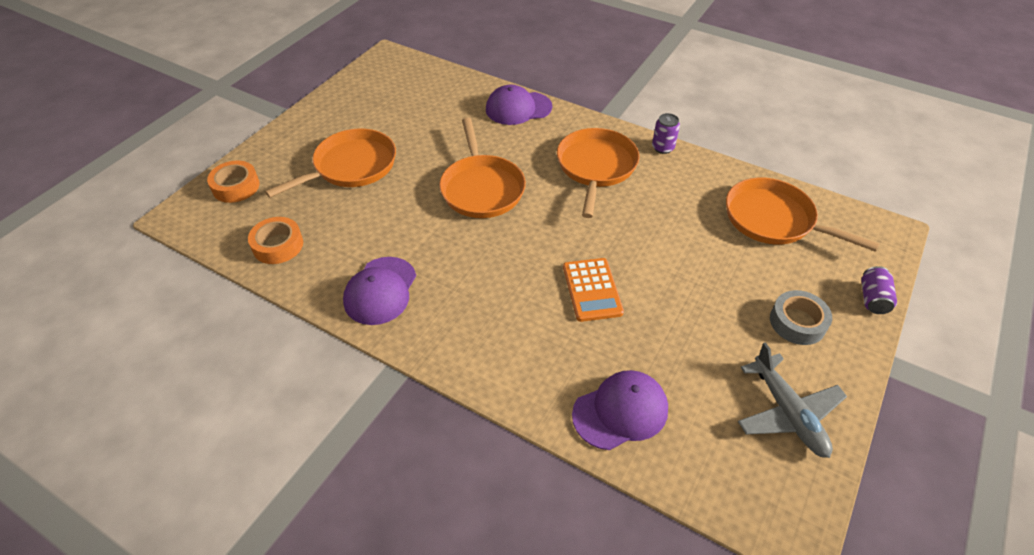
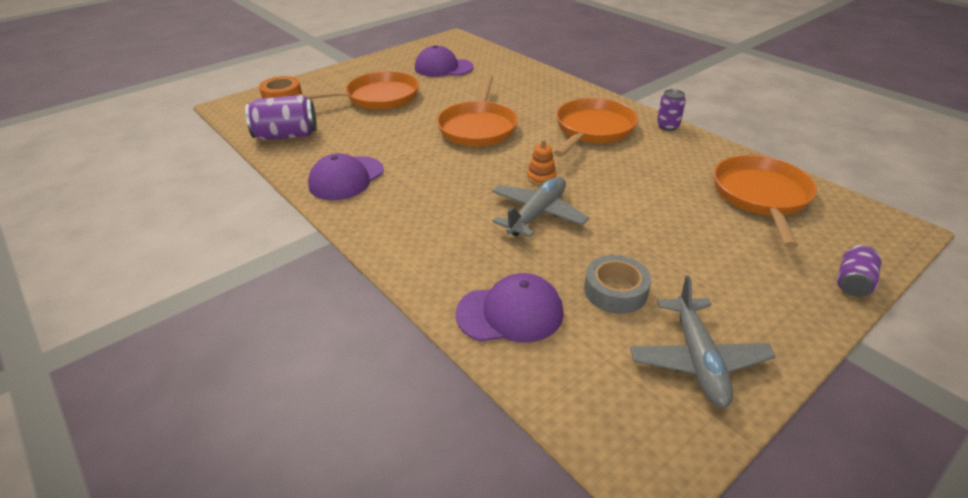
camera: 20 degrees right, 10 degrees down
orange tape [248,217,303,264] -> purple can [245,95,317,140]
purple cap [486,85,552,125] -> purple cap moved to [415,45,473,77]
orange calculator [563,258,624,322] -> grey plane [492,177,589,237]
orange pan [726,178,879,252] -> orange pan turned 45 degrees clockwise [714,155,817,248]
grey tape [770,290,832,345] -> grey tape moved to [584,255,651,314]
none -> orange stacking toy [527,139,557,186]

